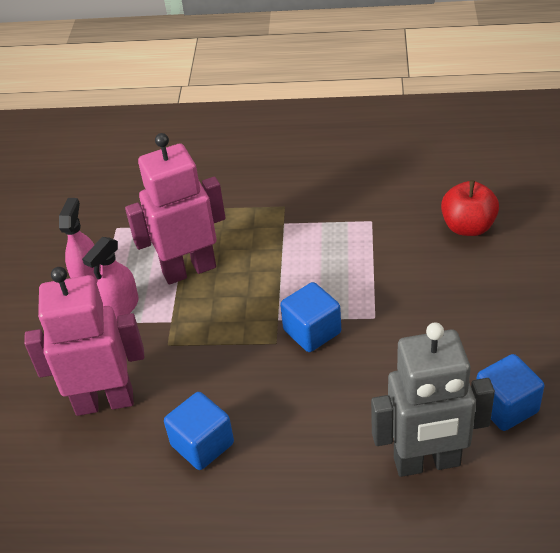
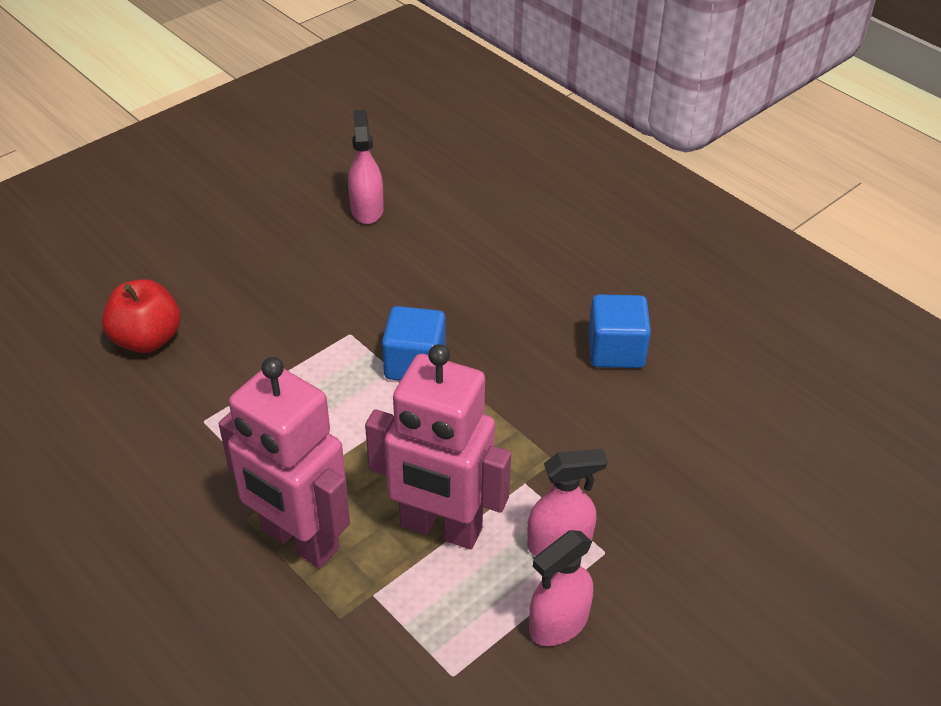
camera: 140 degrees left, 0 degrees up
pink robot [24,267,144,416] -> pink robot moved to [219,357,350,568]
grey robot [371,322,495,477] -> none
blue cube [476,354,544,431] -> pink spray bottle [348,110,384,224]

